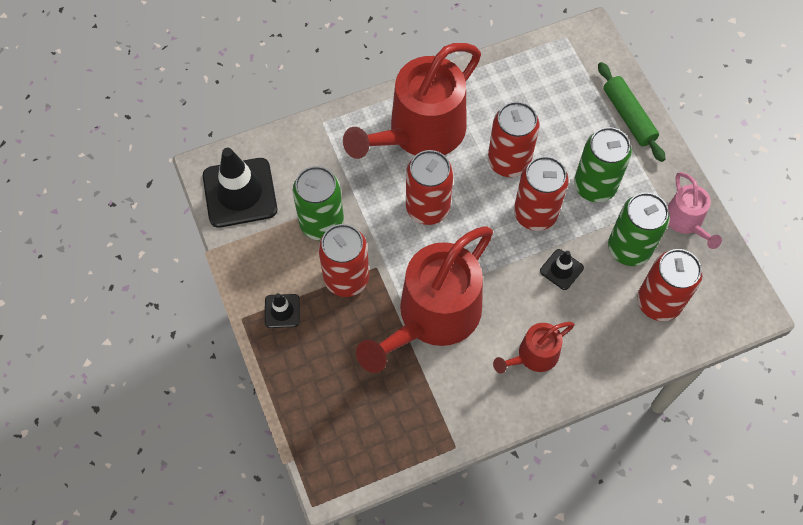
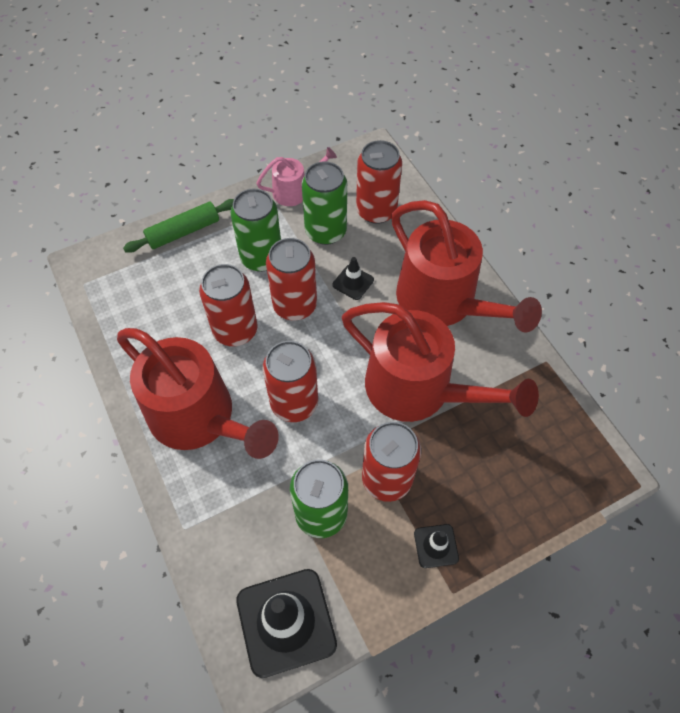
camera: 95 degrees left, 5 degrees down
red watering can [493,322,575,373] -> red watering can [391,200,542,333], size x2.05

